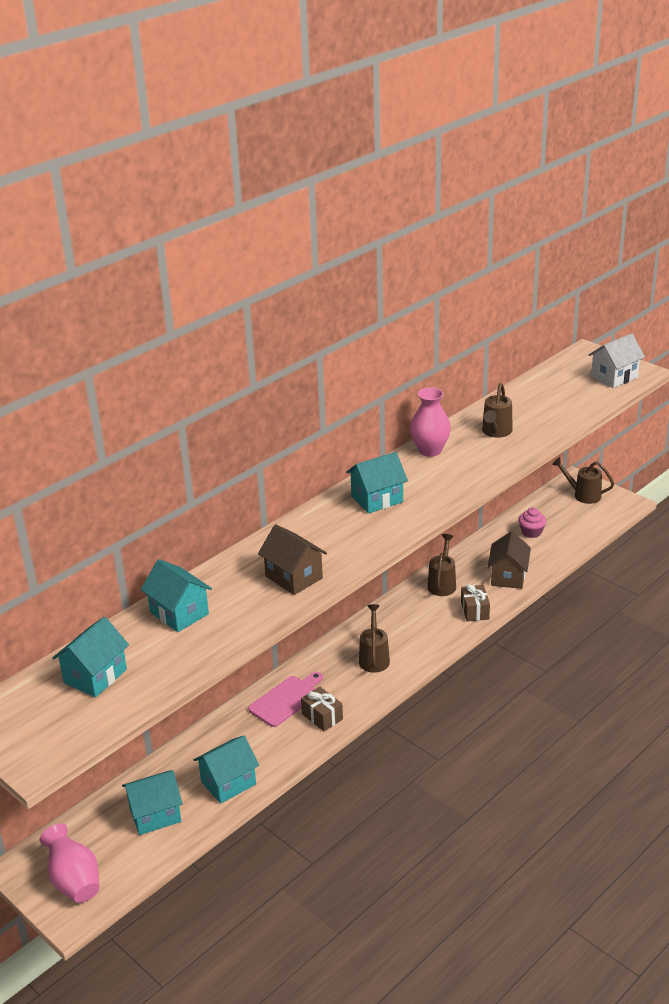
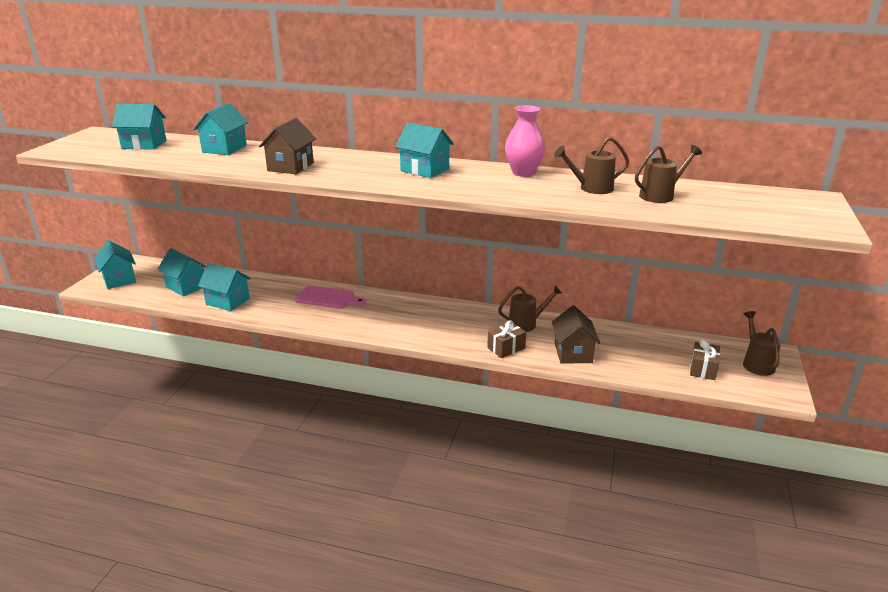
camera: 60 degrees right, 5 degrees down
pink vase [40,823,99,903] -> turquoise house [94,240,136,289]
brown gift [301,687,343,731] -> brown gift moved to [690,340,720,380]
brown watering can [359,604,390,673] -> brown watering can moved to [635,145,702,203]
brown house [487,531,531,589] -> brown house turned 75 degrees counterclockwise [552,305,600,364]
pink cupcake [518,507,546,538] -> none
white house [588,333,645,388] -> none

